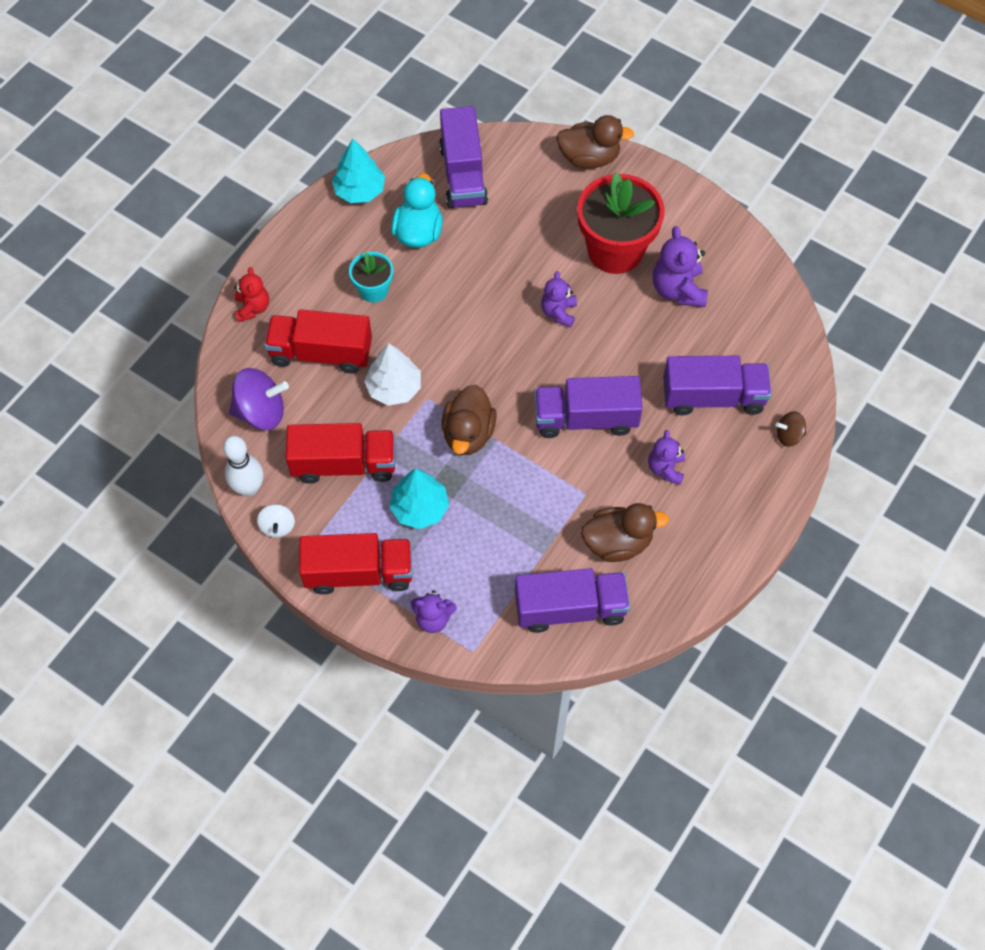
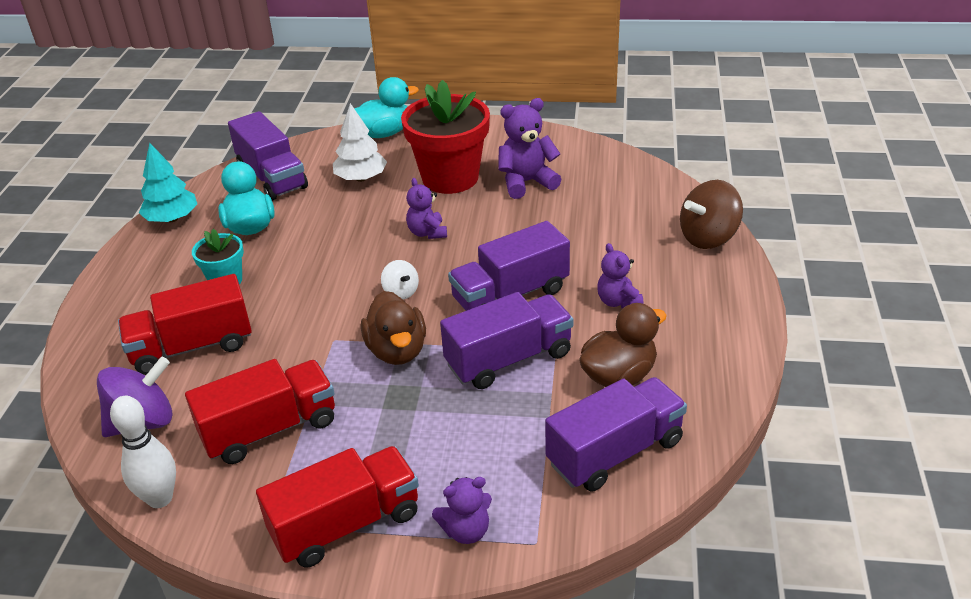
camera: 25 degrees left, 25 degrees down
red teddy bear [234,267,269,322] -> none
white spinning top [257,504,295,537] -> white spinning top moved to [381,260,419,300]
white tree [364,343,421,406] -> white tree moved to [333,103,387,182]
turquoise tree [389,469,449,529] -> none
brown duck [556,115,634,169] -> turquoise duck [354,77,419,138]
purple teddy bear [653,226,708,307] -> purple teddy bear turned 105 degrees clockwise [498,98,561,199]
purple truck [663,356,772,415] -> purple truck moved to [440,292,573,389]
brown spinning top [775,411,807,447] -> brown spinning top [680,180,743,249], size x1.84

